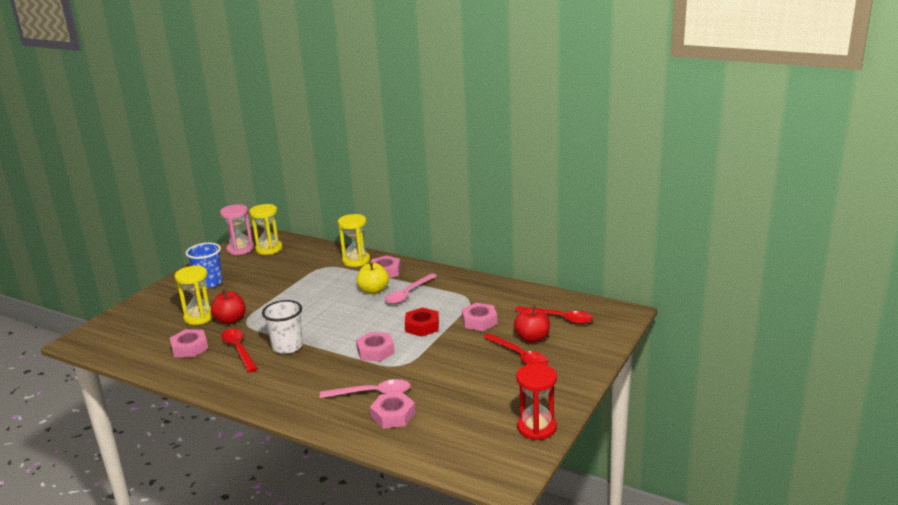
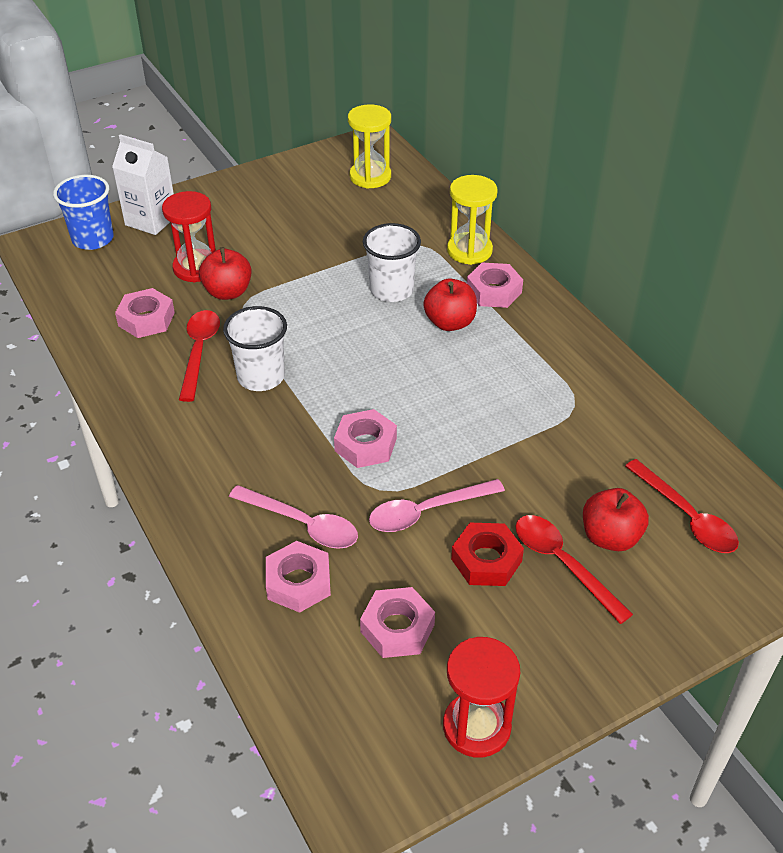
camera: 30 degrees right, 20 degrees up
yellow hourglass [175,266,214,325] -> red hourglass [162,191,216,282]
blue cup [186,243,223,289] -> blue cup moved to [53,175,114,250]
pink hourglass [220,204,254,255] -> none
yellow apple [356,262,389,294] -> red apple [423,279,477,331]
pink spoon [385,273,437,304] -> pink spoon moved to [369,479,505,532]
red nut [405,307,439,337] -> red nut moved to [451,523,524,586]
pink nut [462,303,497,331] -> pink nut moved to [360,587,435,658]
red spoon [483,333,549,365] -> red spoon turned 150 degrees clockwise [515,515,633,624]
none -> white carton [112,134,174,235]
none -> white cup [363,223,421,302]

